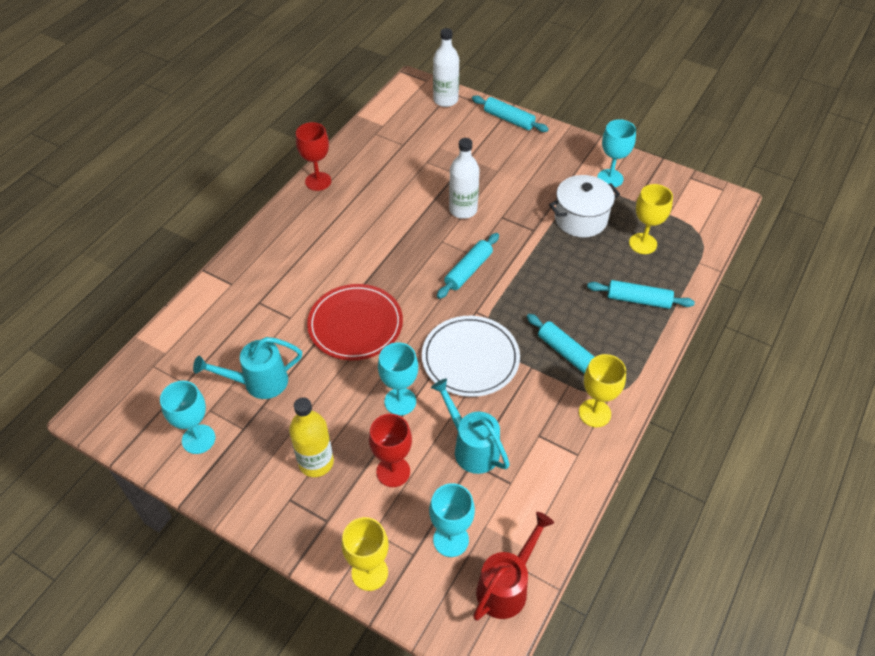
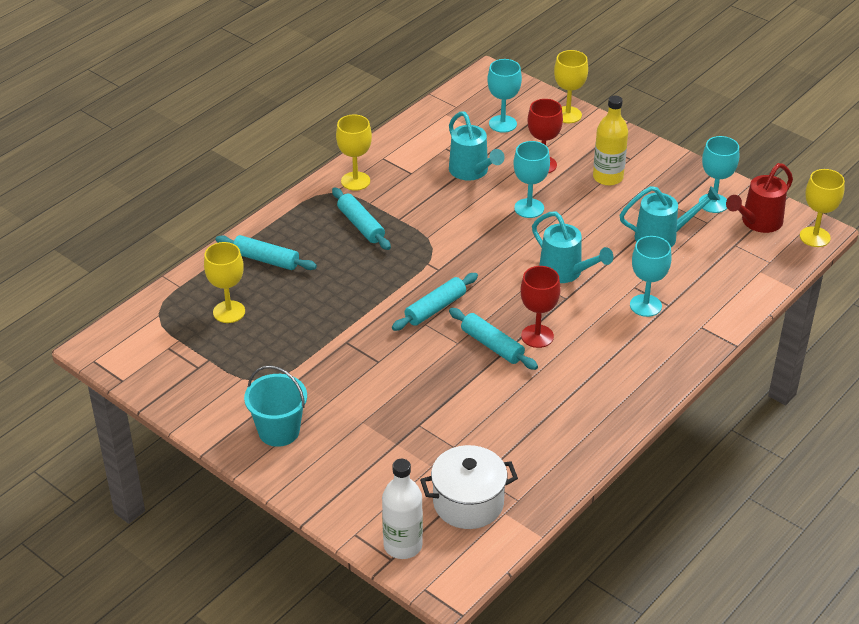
camera: 170 degrees left, 10 degrees down
red goblet [296,122,331,191] -> red goblet moved to [520,266,561,348]
red plate [307,284,403,360] -> turquoise watering can [532,212,613,283]
white plate [422,316,520,397] -> none
white bottle [449,138,480,219] -> none
turquoise rolling pin [472,95,549,132] -> turquoise rolling pin moved to [449,308,538,370]
red watering can [473,512,554,621] -> red watering can moved to [726,163,793,233]
white pot [549,175,620,238] -> white pot moved to [420,445,518,529]
turquoise goblet [597,119,636,187] -> turquoise goblet moved to [630,236,671,317]
none -> turquoise bucket [244,365,307,447]
none -> yellow goblet [800,169,845,247]

